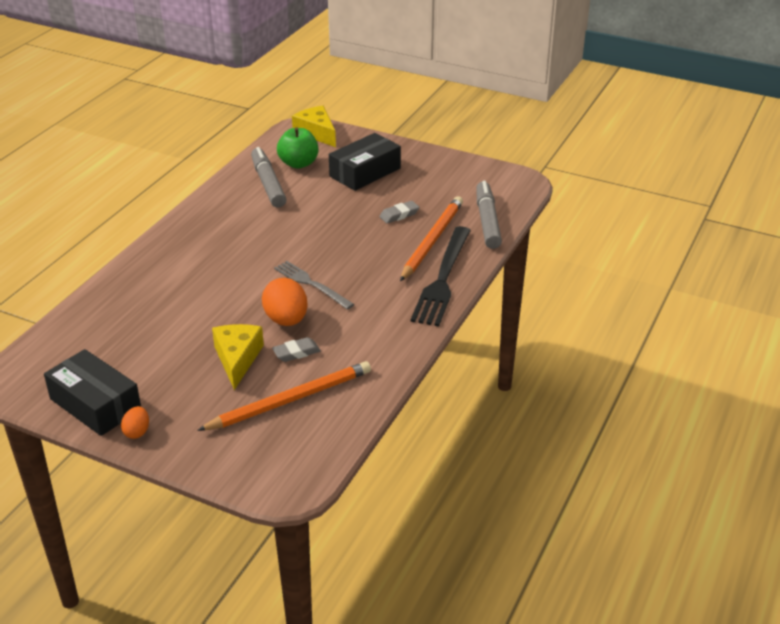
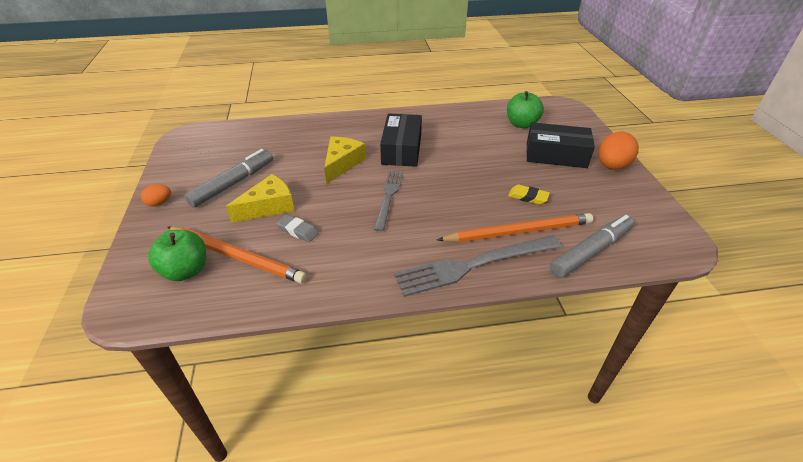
camera: 55 degrees right, 5 degrees up
black box [44,349,141,436] -> black box moved to [380,113,422,167]
grey marker [251,147,286,208] -> grey marker moved to [184,149,273,208]
orange egg [262,278,308,326] -> orange egg moved to [598,132,639,170]
yellow cheese [292,106,336,147] -> yellow cheese moved to [324,137,366,184]
grey eraser [379,201,419,223] -> yellow eraser [508,185,550,205]
black fork [410,226,471,326] -> grey fork [394,236,561,297]
none -> green apple [148,230,206,281]

